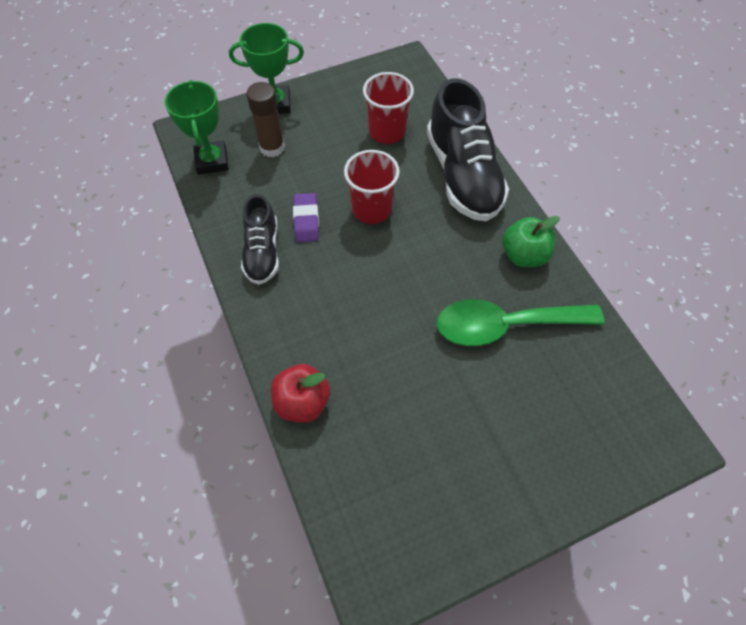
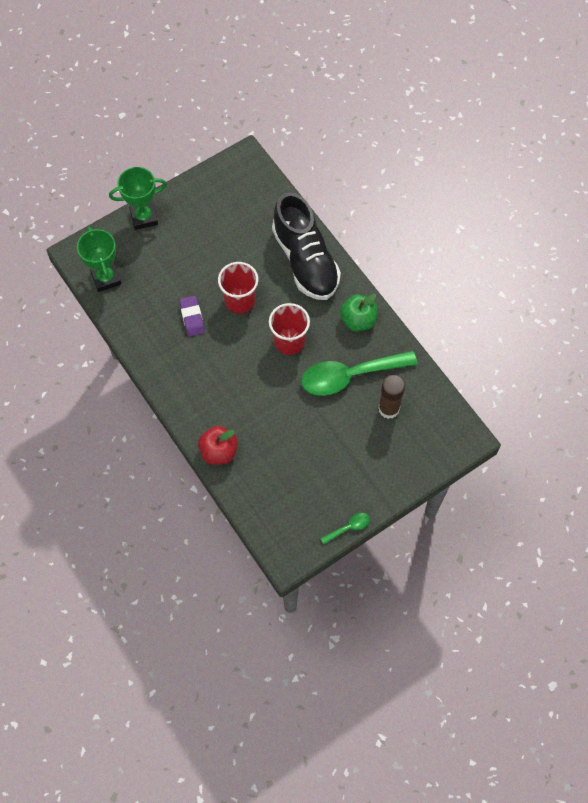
camera: 10 degrees left, 5 degrees up
black shoe [241,194,279,285] -> none
brown glue stick [246,82,285,157] -> brown glue stick moved to [378,375,405,419]
red cup [363,72,414,144] -> red cup moved to [269,303,310,355]
none -> green spoon [320,513,370,544]

